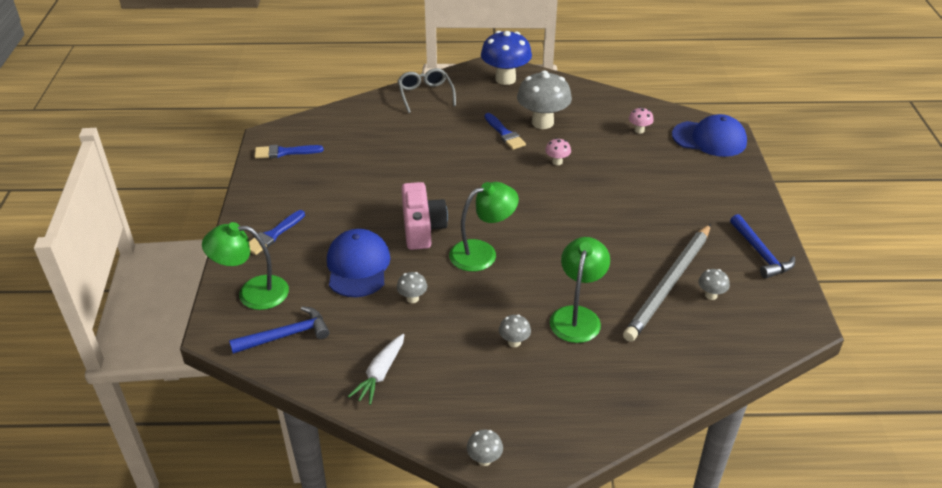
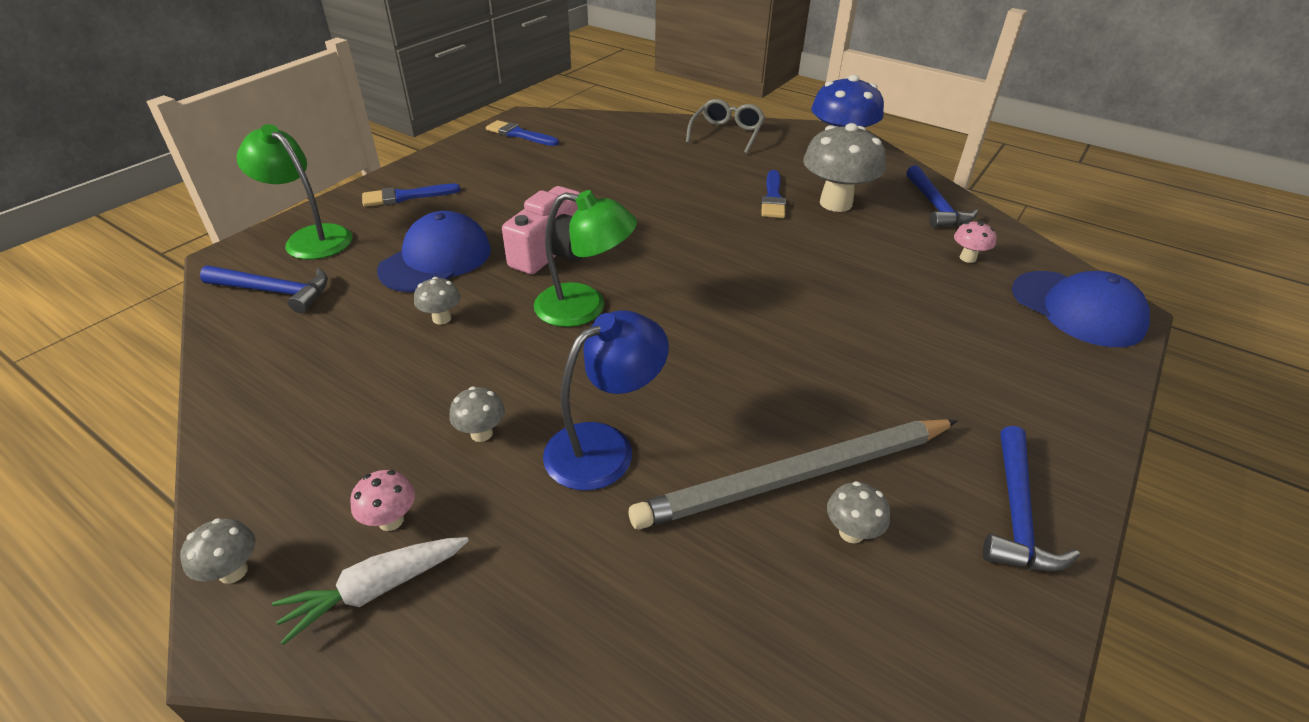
camera: 35 degrees right, 0 degrees up
white carrot [348,334,404,405] -> white carrot moved to [272,537,469,645]
pink mushroom [545,138,571,165] -> pink mushroom moved to [350,470,415,531]
green lamp [550,237,610,343] -> blue lamp [543,310,669,490]
none -> blue hammer [906,165,978,228]

